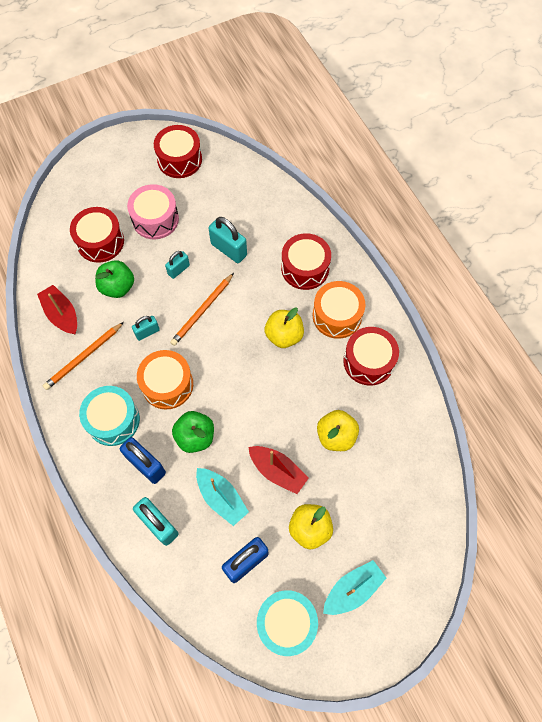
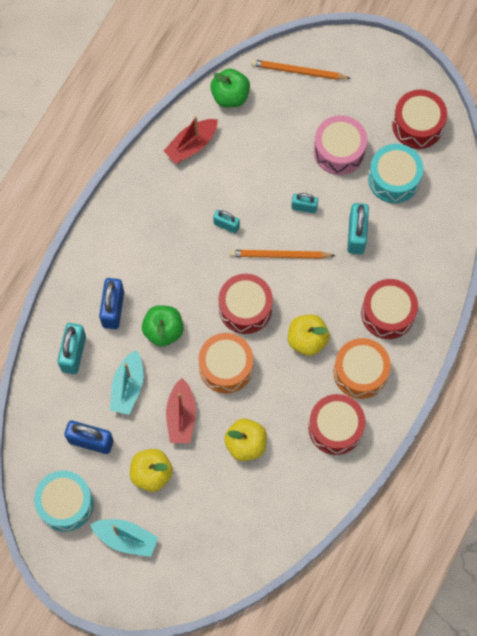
camera: 55 degrees right, 5 degrees up
red boat [37,285,77,335] -> red boat turned 150 degrees counterclockwise [164,116,218,164]
orange pencil [43,322,124,390] -> orange pencil moved to [251,59,351,80]
red drum [70,207,124,263] -> red drum moved to [218,274,273,334]
turquoise drum [79,386,140,446] -> turquoise drum moved to [368,144,423,203]
green apple [95,260,134,298] -> green apple moved to [210,69,250,108]
orange drum [137,350,193,410] -> orange drum moved to [198,333,253,393]

